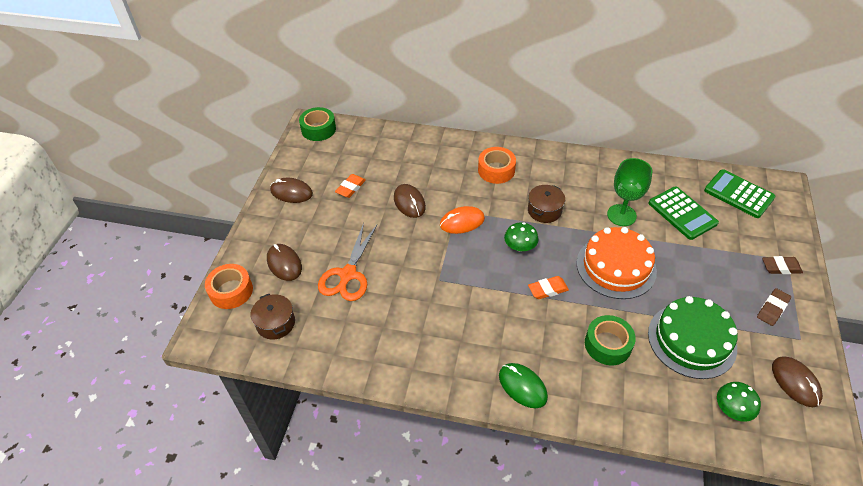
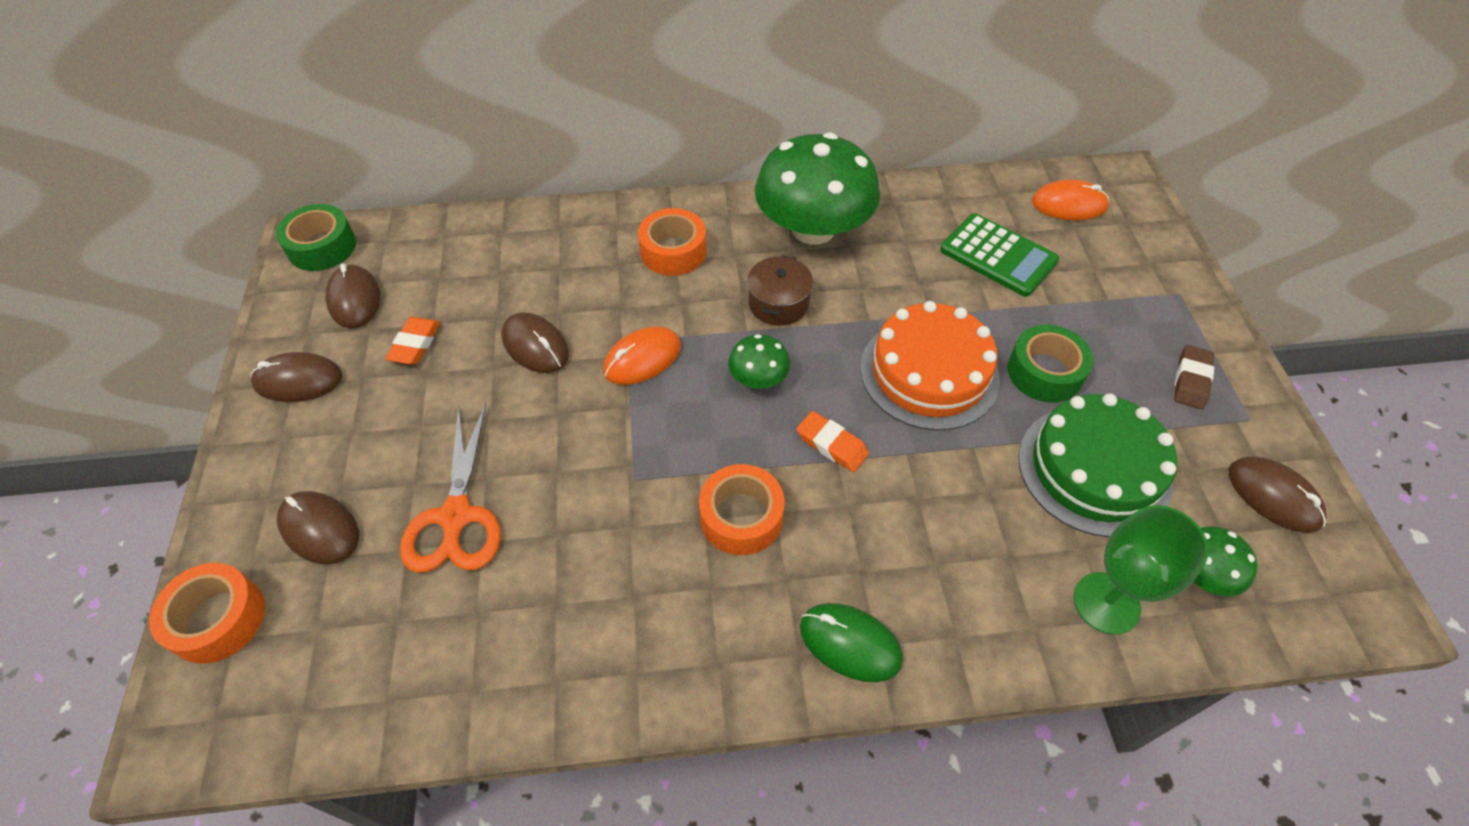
camera: 20 degrees left, 5 degrees up
brown pot [251,294,295,340] -> none
orange eraser [528,276,569,299] -> orange eraser turned 75 degrees clockwise [797,411,869,472]
green tape [585,315,636,365] -> green tape moved to [1007,325,1093,403]
green goblet [607,158,652,226] -> green goblet moved to [1074,505,1209,635]
green calculator [704,169,776,218] -> orange mouse [1032,180,1109,220]
brown eraser [762,256,803,274] -> none
none -> brown mouse [325,263,380,328]
none -> orange tape [699,464,785,555]
none -> green mushroom [755,133,880,245]

